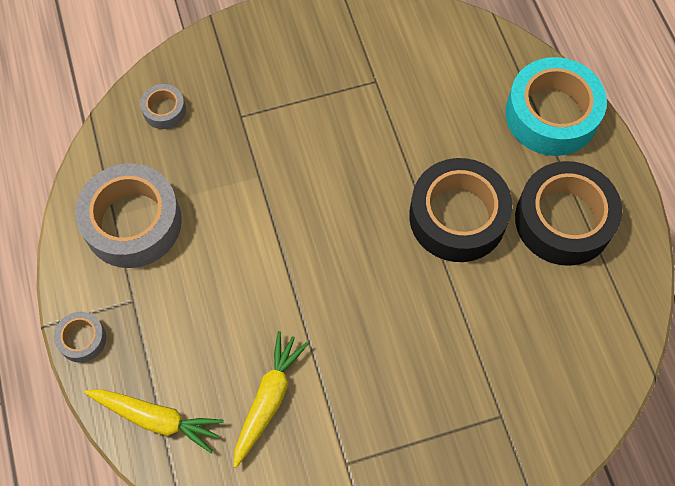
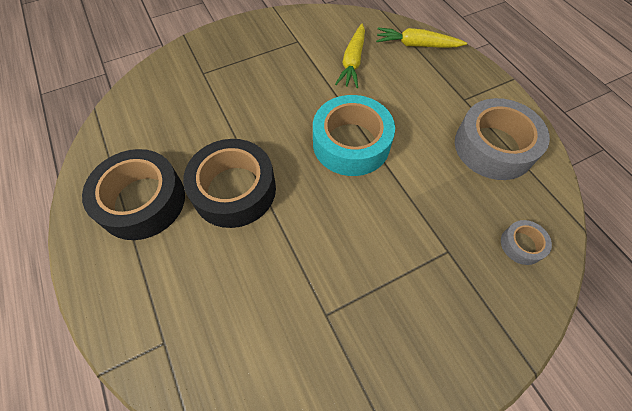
camera: 170 degrees right, 5 degrees down
grey tape [54,312,106,363] -> none
turquoise tape [505,57,607,156] -> turquoise tape moved to [313,95,395,176]

